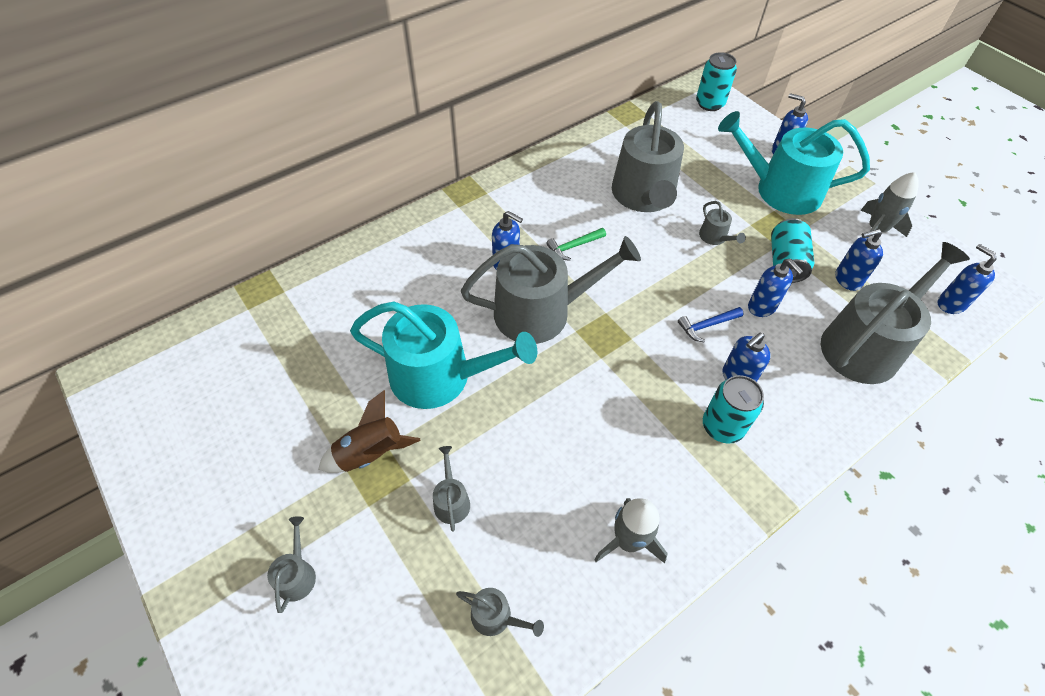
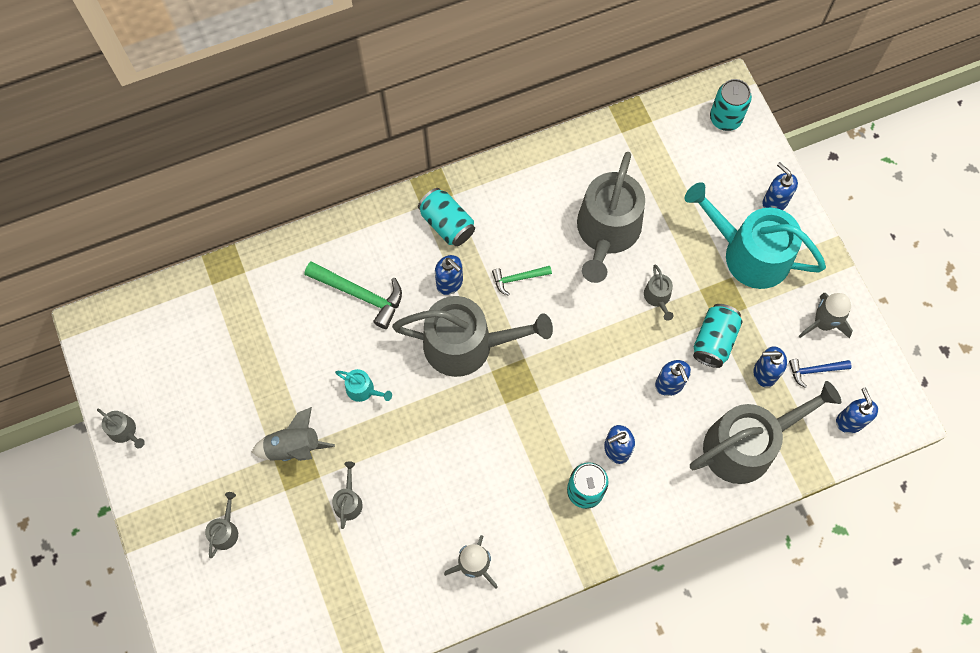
camera: 15 degrees right, 15 degrees up
brown rocket [318,390,421,473] -> grey rocket [252,407,335,461]
turquoise watering can [350,302,537,409] -> turquoise watering can [335,369,392,402], size x0.41
grey watering can [456,588,544,637] -> grey watering can moved to [97,409,145,448]
blue hammer [678,307,744,342] -> blue hammer moved to [789,359,851,388]
none -> green hammer [305,261,402,329]
none -> turquoise can [418,188,475,246]

